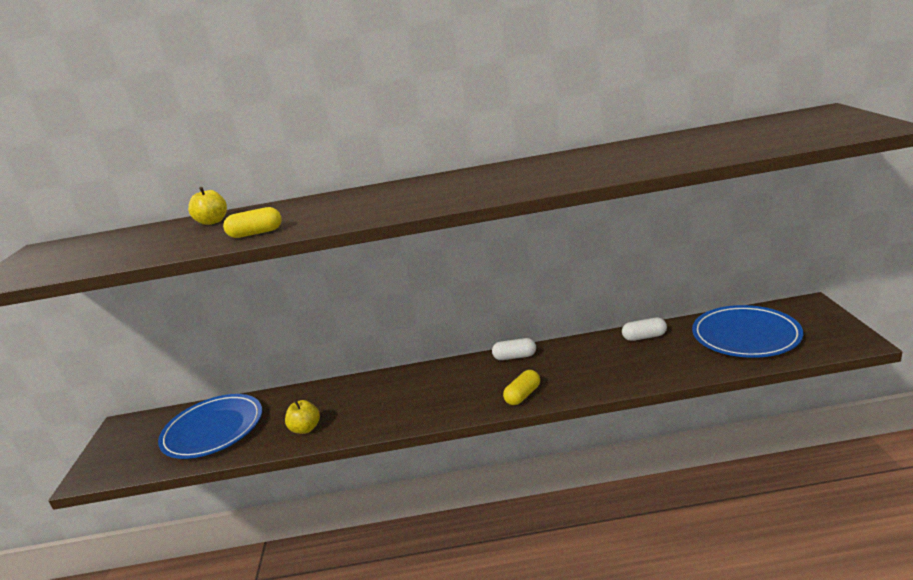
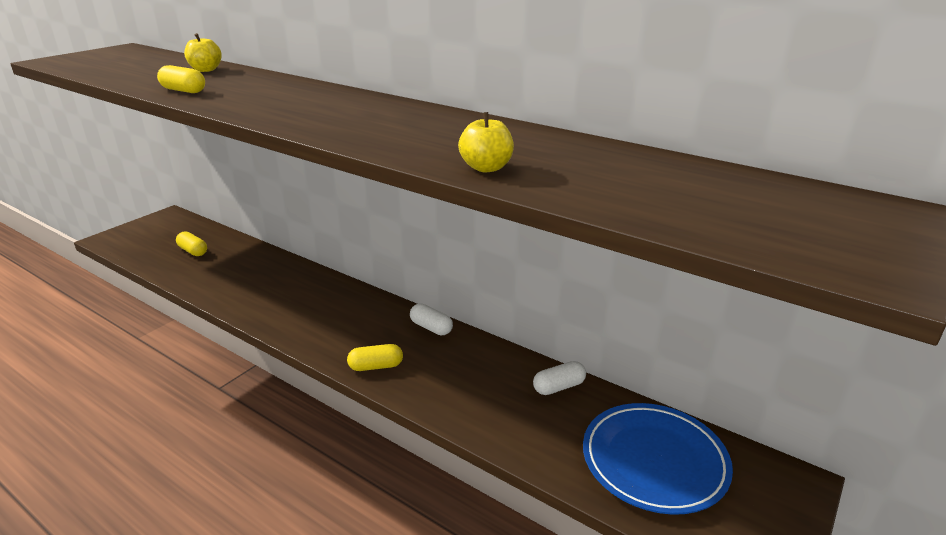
camera: 35 degrees right, 5 degrees up
blue plate [158,394,262,459] -> yellow capsule [176,231,207,256]
yellow apple [285,400,320,434] -> yellow apple moved to [458,112,514,172]
white capsule [622,317,667,341] -> white capsule turned 60 degrees counterclockwise [533,361,586,395]

